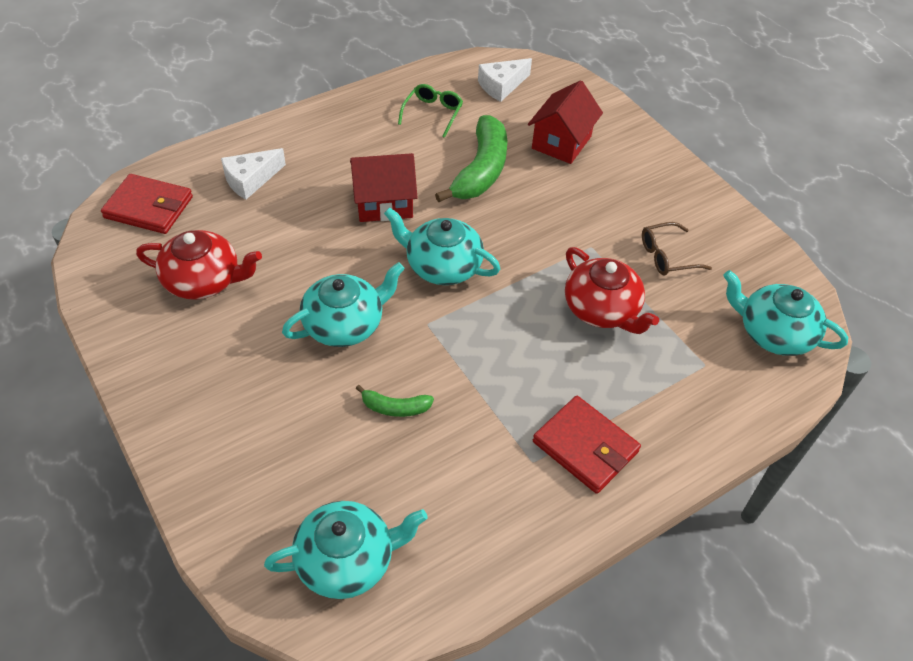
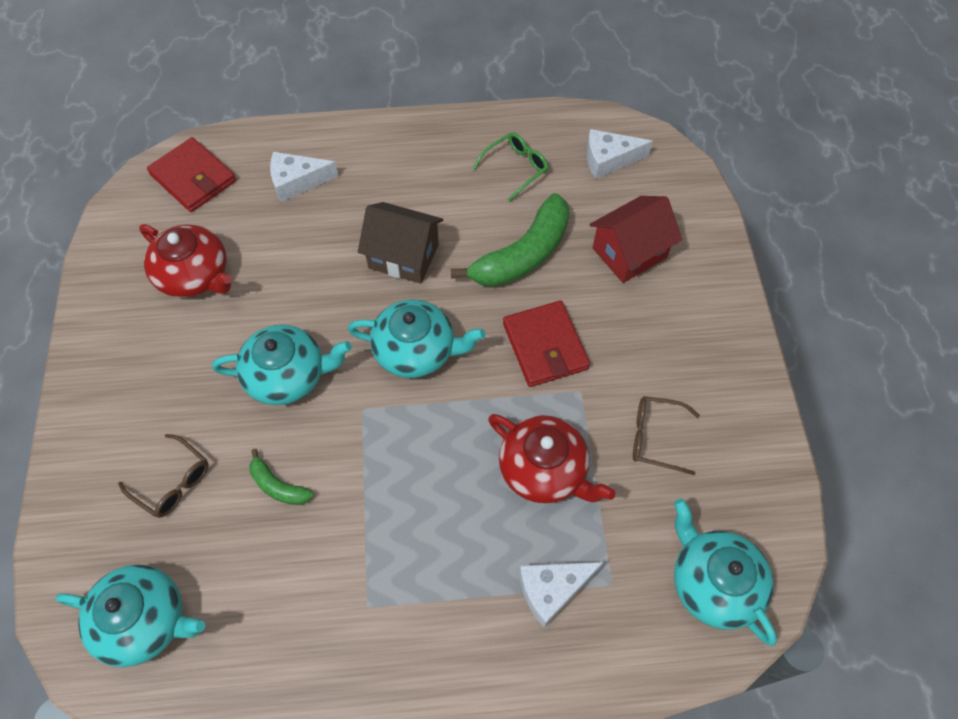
camera: 30 degrees right, 10 degrees up
red house [350,153,418,222] -> brown house [358,202,443,284]
turquoise teapot [384,207,500,285] -> turquoise teapot turned 135 degrees clockwise [348,300,485,378]
red wallet [533,396,641,494] -> red wallet moved to [503,301,590,387]
red teapot [565,247,659,334] -> red teapot turned 45 degrees counterclockwise [488,414,616,504]
none -> brown glasses [118,434,209,518]
none -> white cheese [519,562,603,627]

